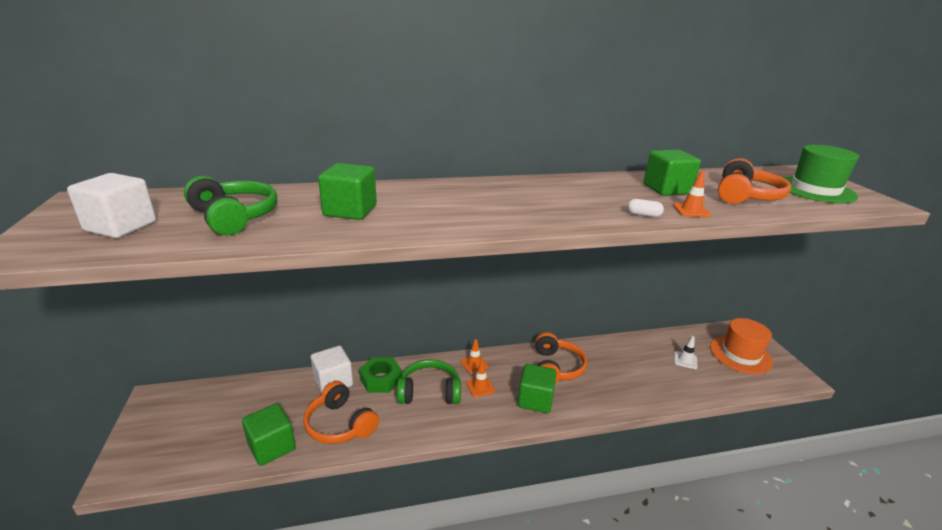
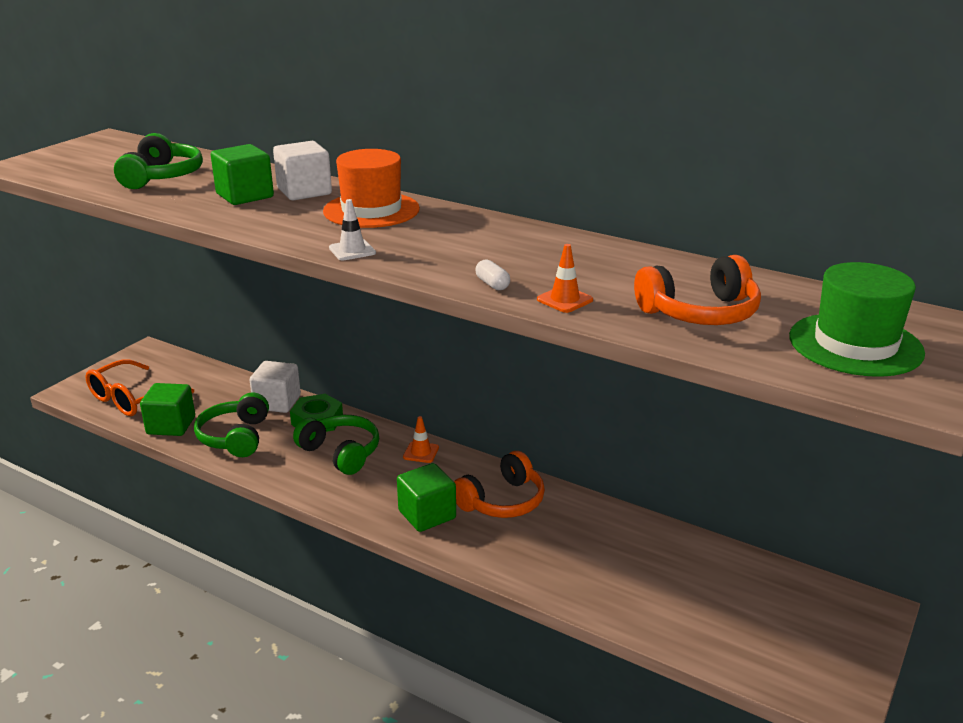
camera: 45 degrees right, 0 degrees up
white cube [67,173,156,238] -> white cube moved to [273,141,332,200]
orange headphones [303,381,379,444] -> green headphones [194,392,269,457]
orange traffic cone [466,361,495,397] -> none
green cube [643,150,701,196] -> none
white traffic cone [674,336,697,369] -> white traffic cone moved to [329,199,376,260]
orange hat [710,318,773,374] -> orange hat moved to [323,149,420,228]
none -> orange glasses [85,359,194,416]

